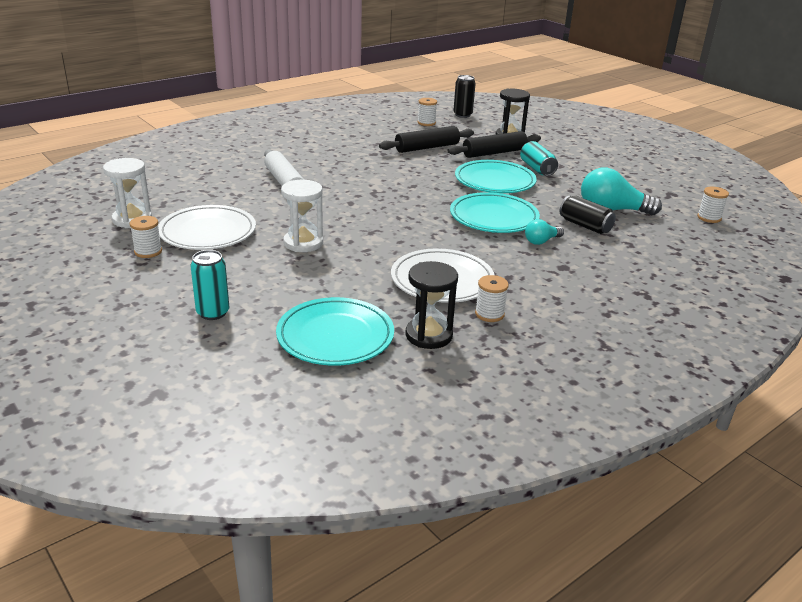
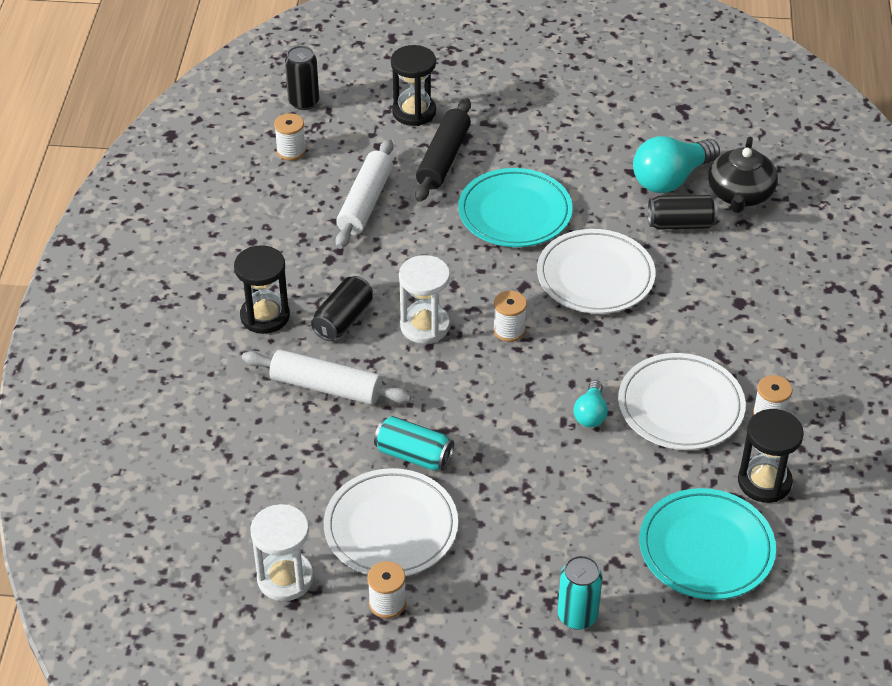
camera: 45 degrees left, 15 degrees up
white hourglass [281,180,323,252] -> white hourglass moved to [399,255,450,344]
black rolling pin [379,126,474,153] -> white rolling pin [335,139,393,249]
turquoise plate [450,192,540,233] -> white plate [537,229,656,314]
turquoise can [520,141,558,176] -> turquoise can moved to [374,416,454,471]
turquoise light bulb [525,219,564,245] -> turquoise light bulb moved to [573,380,608,427]
white spool [697,187,729,223] -> white spool moved to [493,291,527,342]
none -> black hourglass [234,245,290,334]
none -> black can [311,276,373,341]
none -> black teapot [708,137,778,213]

